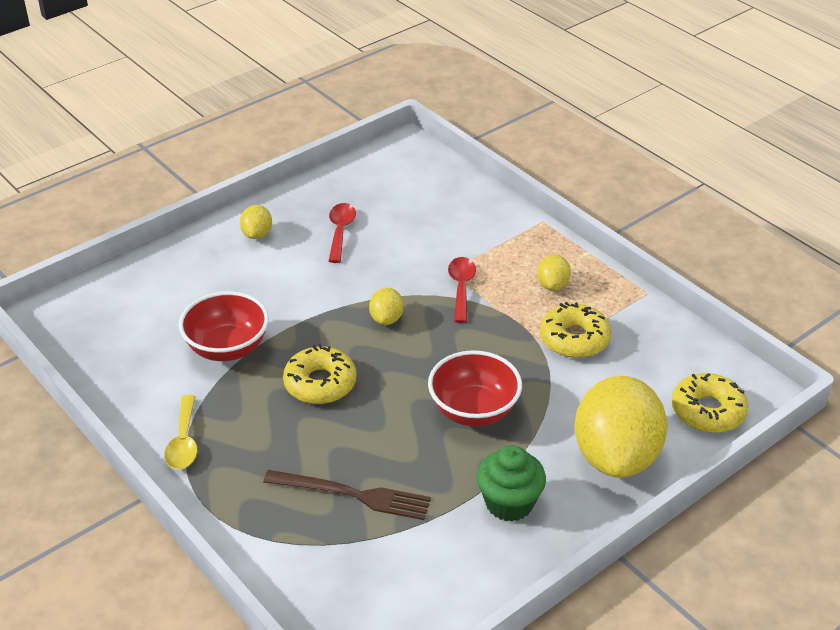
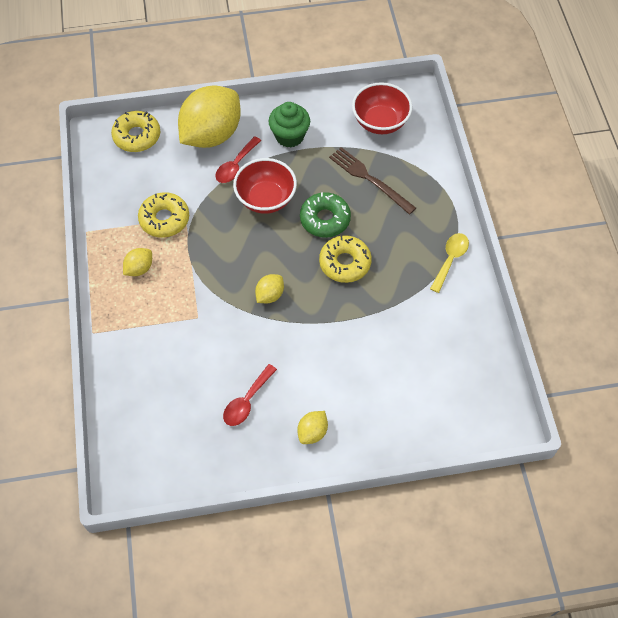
camera: 150 degrees left, 20 degrees up
red bowl [179,291,269,361] -> red bowl moved to [352,82,413,134]
red spoon [448,257,476,323] -> red spoon moved to [216,136,261,183]
none -> green donut [300,192,351,238]

